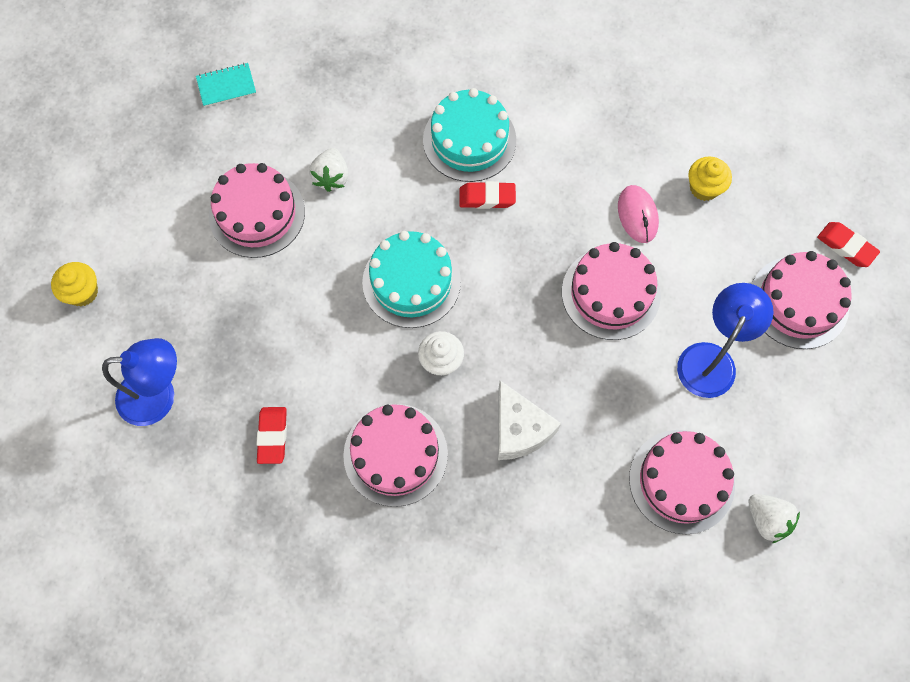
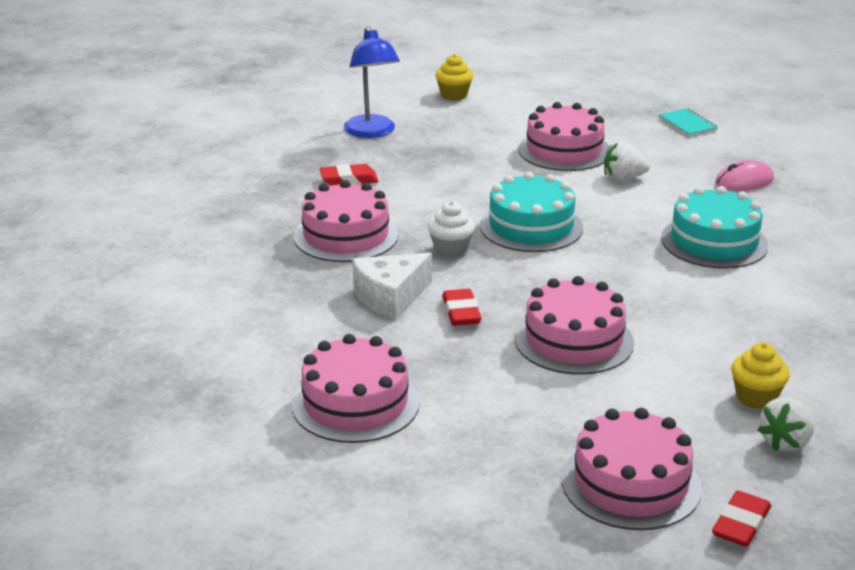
camera: 80 degrees right, 40 degrees down
red eraser [459,181,516,209] -> red eraser moved to [442,289,481,326]
pink mouse [618,185,659,243] -> pink mouse moved to [715,160,774,191]
blue lamp [677,283,774,398] -> none
white strawberry [748,494,800,543] -> white strawberry moved to [758,397,814,452]

